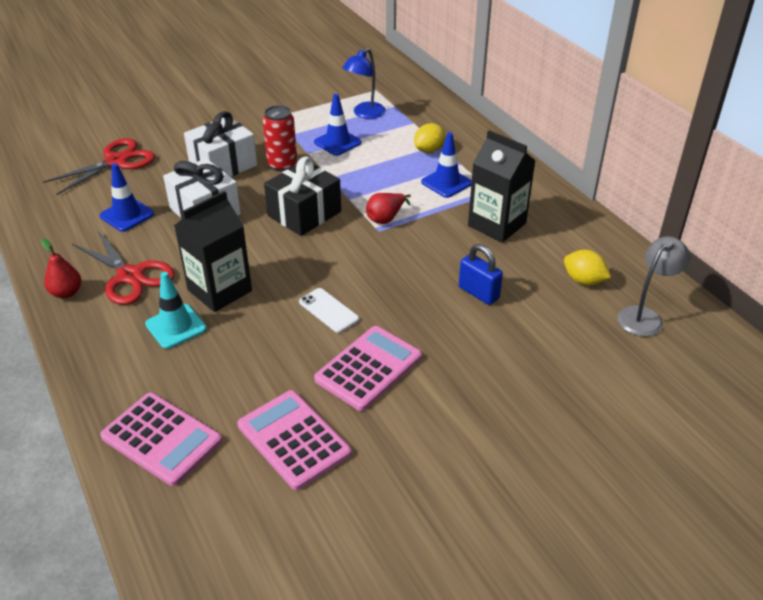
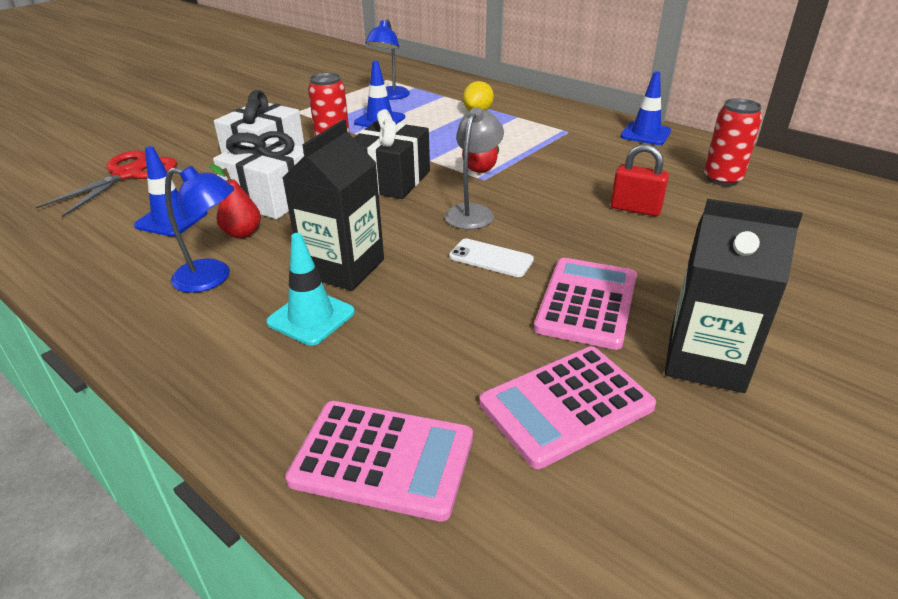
camera: 20 degrees left, 5 degrees down
red pear [41,239,81,298] -> red pear moved to [209,164,261,238]
red scissors [72,231,175,305] -> blue lamp [165,166,234,293]
pink calculator [238,390,351,490] -> pink calculator turned 60 degrees counterclockwise [479,346,656,469]
blue traffic cone [421,132,472,198] -> blue traffic cone moved to [620,71,671,145]
blue padlock [459,244,503,305] -> red padlock [611,144,669,216]
black carton [468,130,535,243] -> black carton moved to [665,199,803,393]
yellow lemon [564,250,611,285] -> red can [704,98,762,186]
grey lamp [617,236,690,337] -> grey lamp moved to [445,107,504,229]

